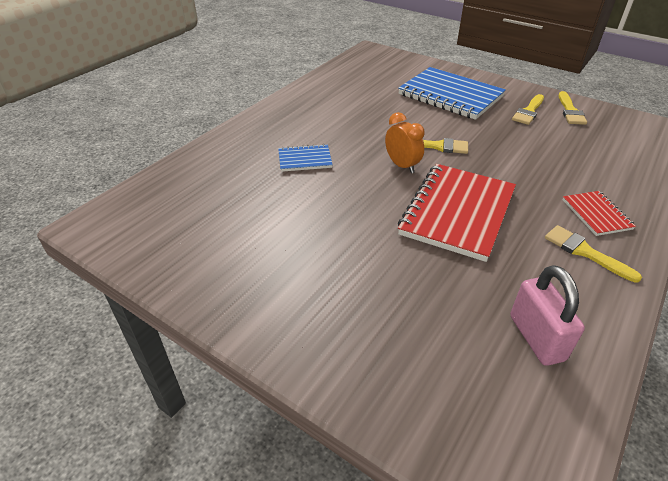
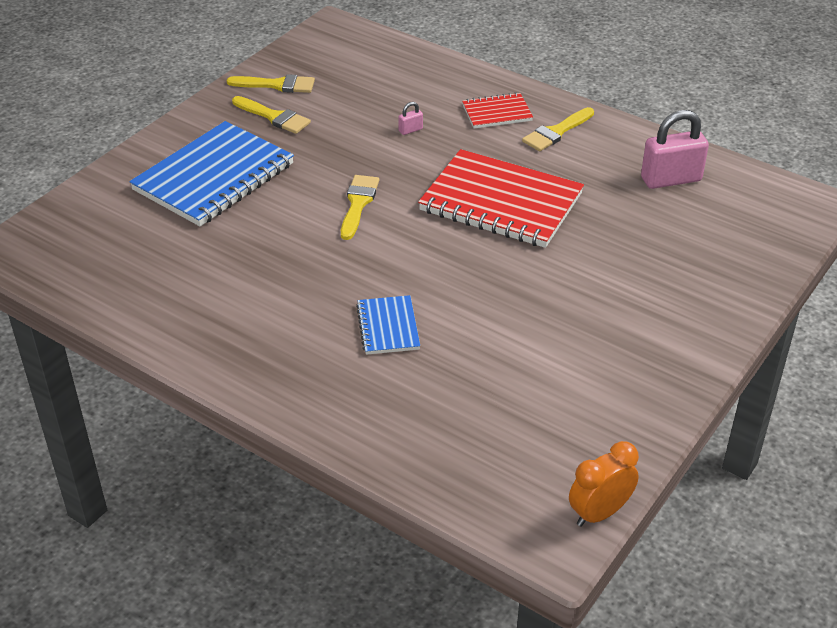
camera: 90 degrees left, 0 degrees up
orange clock [385,112,425,173] -> orange clock moved to [569,441,639,527]
none -> pink padlock [398,102,423,135]

